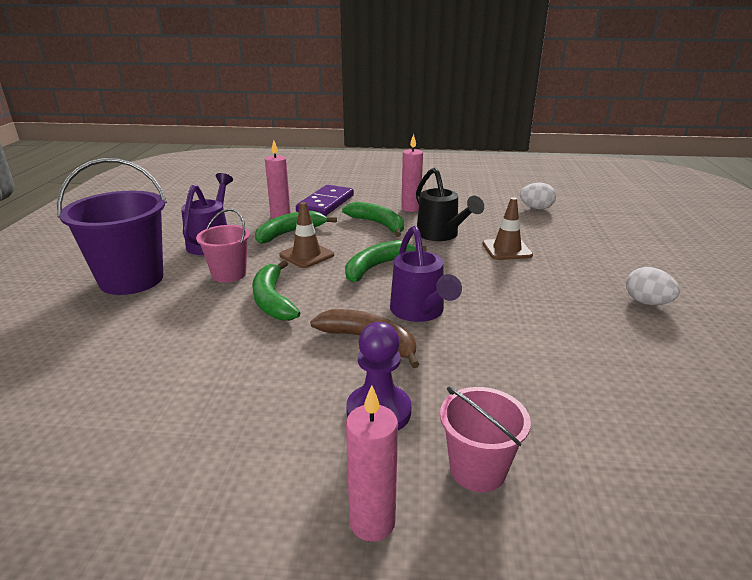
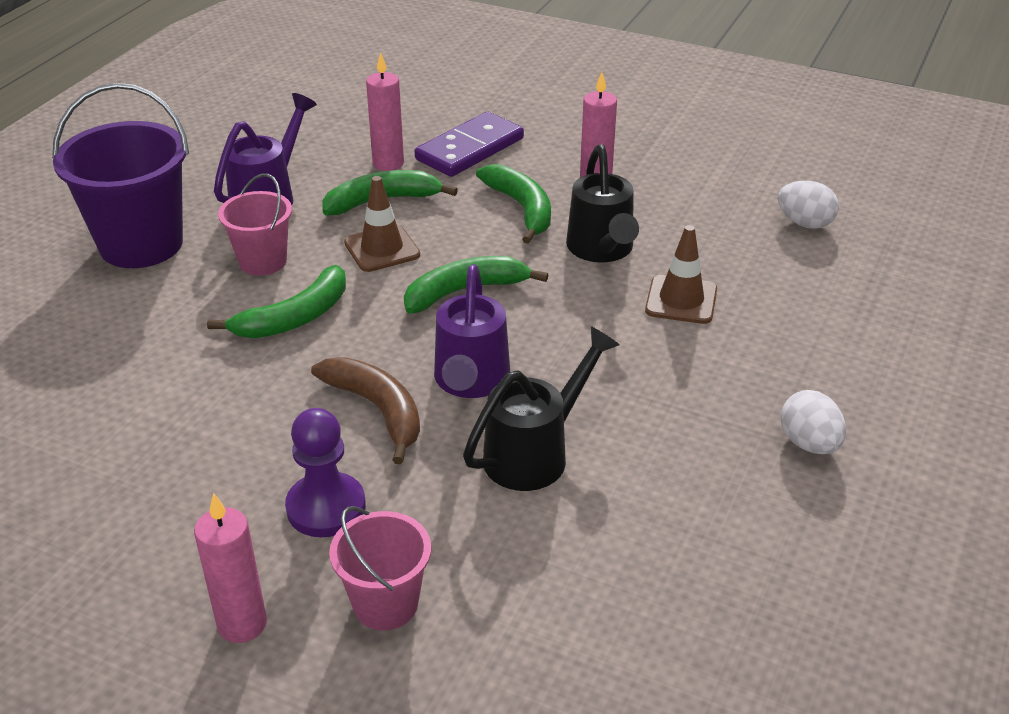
camera: 20 degrees right, 10 degrees up
green banana [252,260,300,321] -> green banana turned 135 degrees counterclockwise [207,265,346,338]
none -> black watering can [463,326,620,491]

